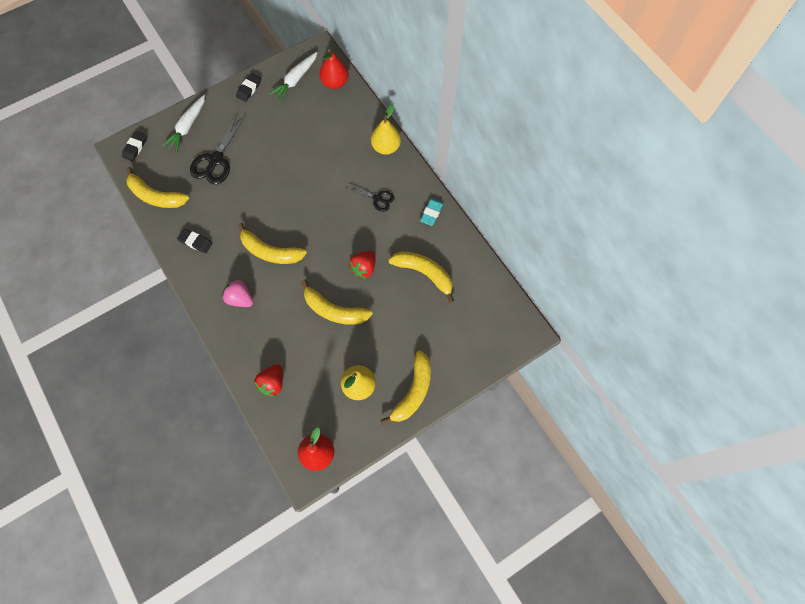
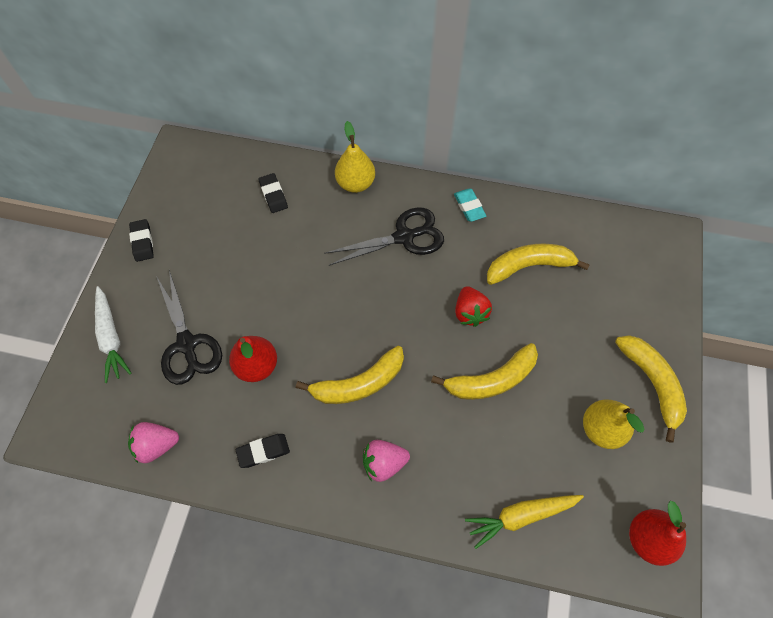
camera: 45 degrees left, 5 degrees down
black eraser [122,131,146,161] -> black eraser moved to [259,173,288,213]
yellow banana [126,167,189,208] -> pink strawberry [128,422,179,463]
red strawberry [254,364,283,397] -> yellow carrot [465,495,584,549]
white carrot [269,52,318,102] -> none
red pear [319,49,349,89] -> red pear moved to [229,336,277,382]
black scissors [347,183,395,212] -> black scissors [324,207,444,266], size x1.73

